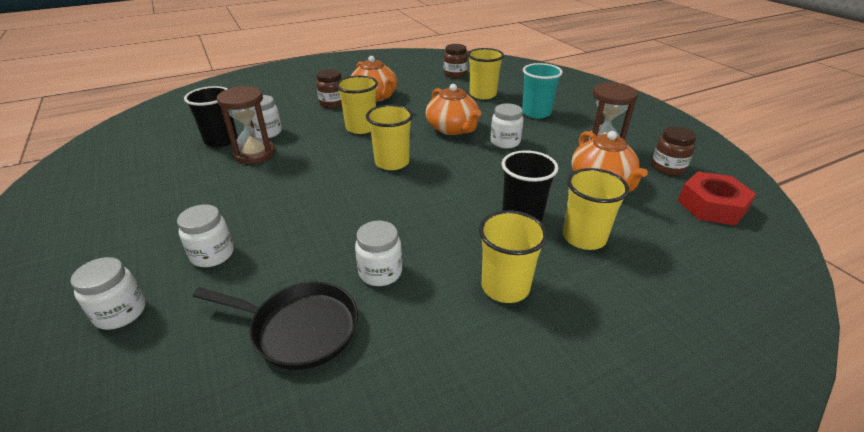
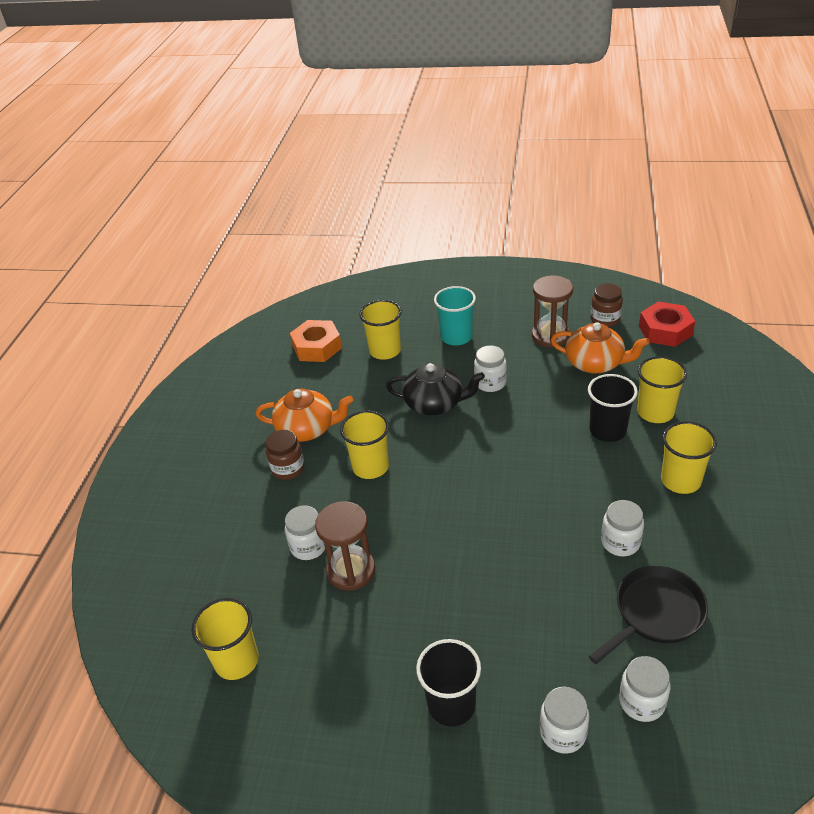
camera: 50 degrees left, 5 degrees up
white jar [177,204,234,267] -> white jar moved to [619,656,671,722]
black cup [184,86,238,147] -> black cup moved to [416,639,481,727]
yellow cup [366,105,413,170] -> yellow cup moved to [192,598,259,680]
orange teapot [425,84,481,135] -> black teapot [386,363,485,415]
brown jar [444,44,468,78] -> orange nut [290,320,342,362]

